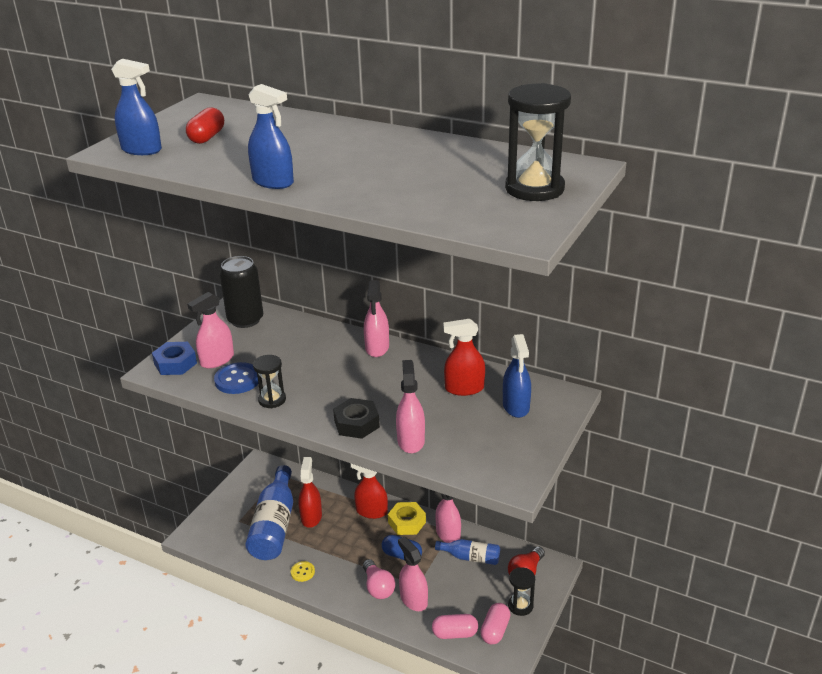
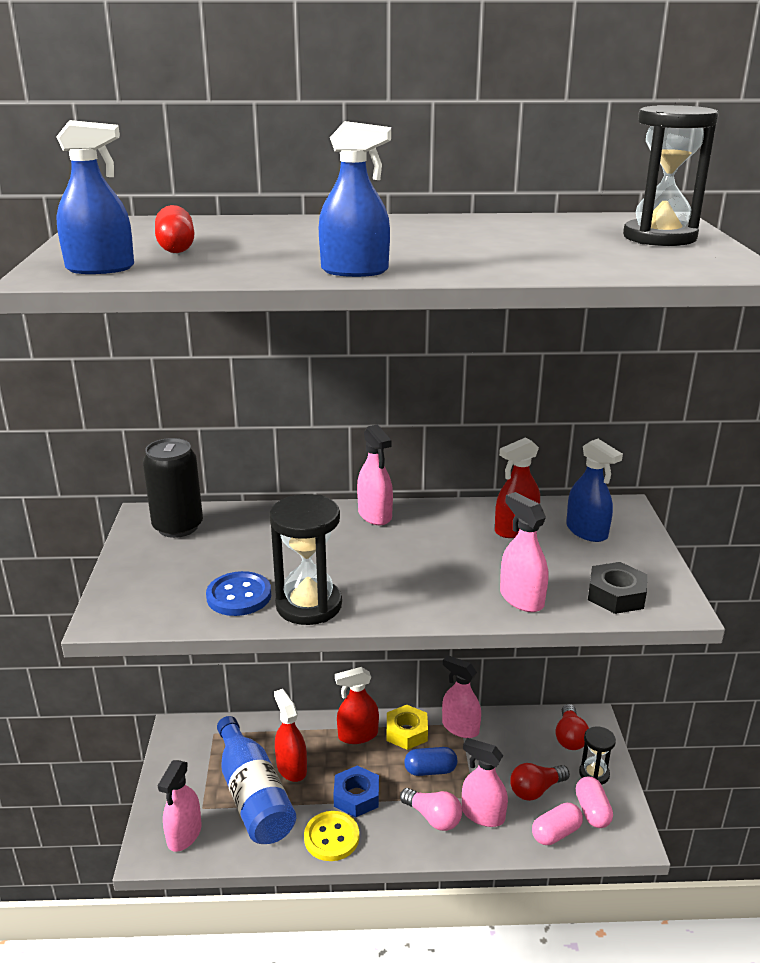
camera: 30 degrees left, 5 degrees down
blue nut [152,342,197,375] -> blue nut moved to [333,766,379,817]
pink spray bottle [187,292,234,368] -> pink spray bottle moved to [158,760,202,852]
black hourglass [253,355,286,408] -> black hourglass [269,494,342,625], size x1.72
yellow button [291,561,315,582] -> yellow button [304,811,359,861], size x1.71
black nut [333,398,380,439] -> black nut moved to [588,562,647,614]
blue bottle [435,539,500,565] -> none
none -> red light bulb [510,763,570,801]

